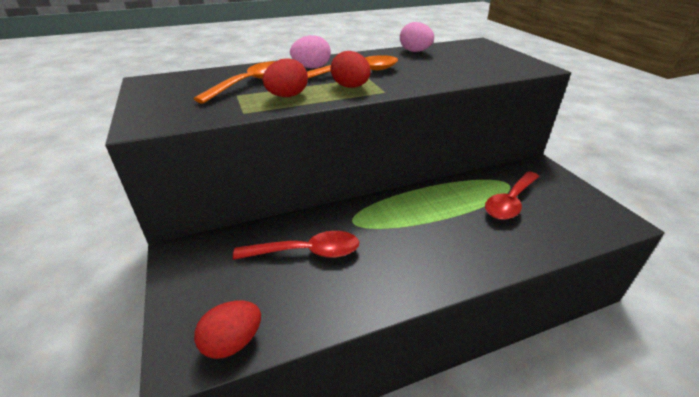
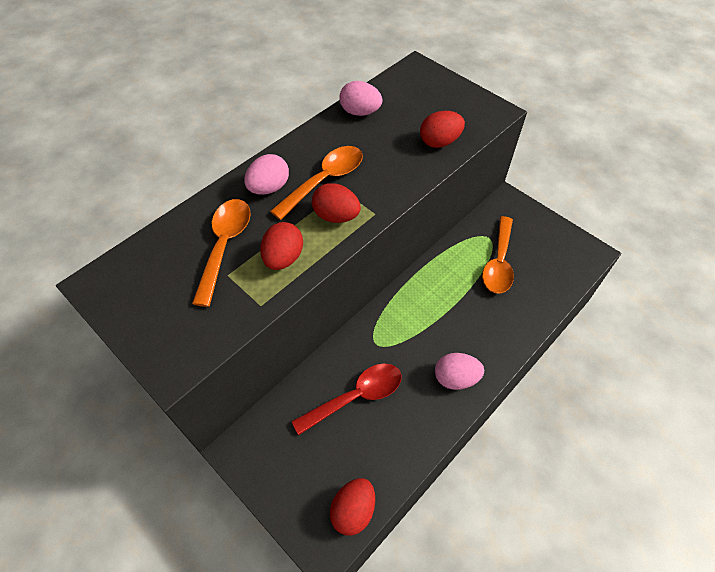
camera: 25 degrees left, 20 degrees up
red spoon [485,171,539,220] -> orange spoon [482,216,514,293]
none -> red egg [420,111,465,148]
none -> pink egg [435,353,484,390]

